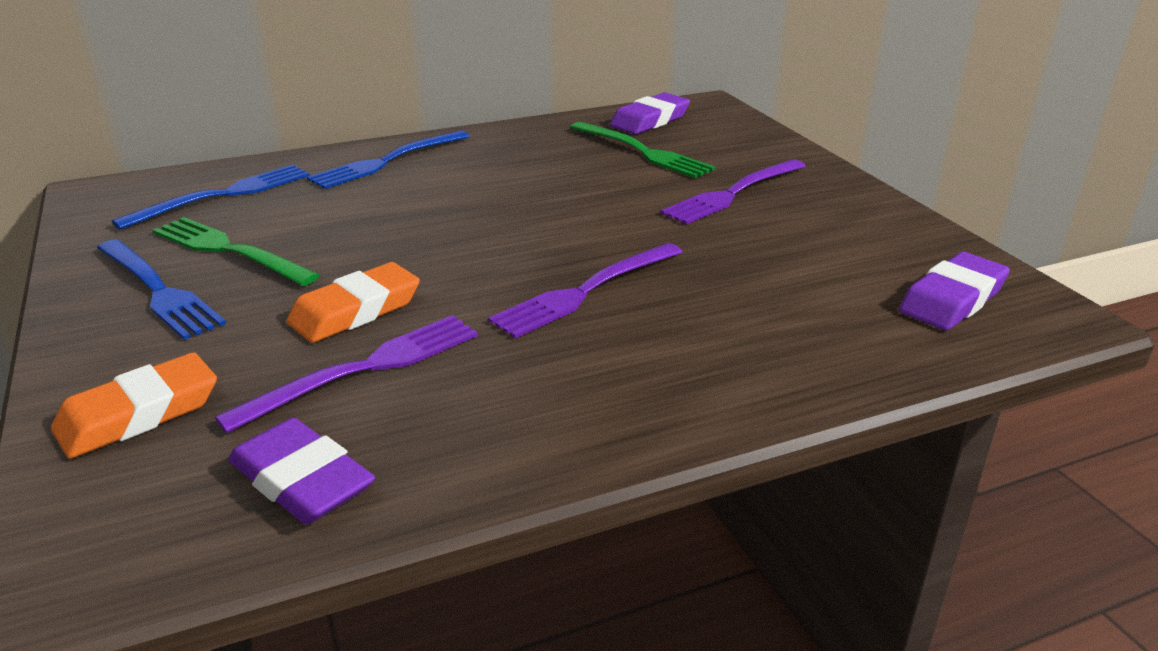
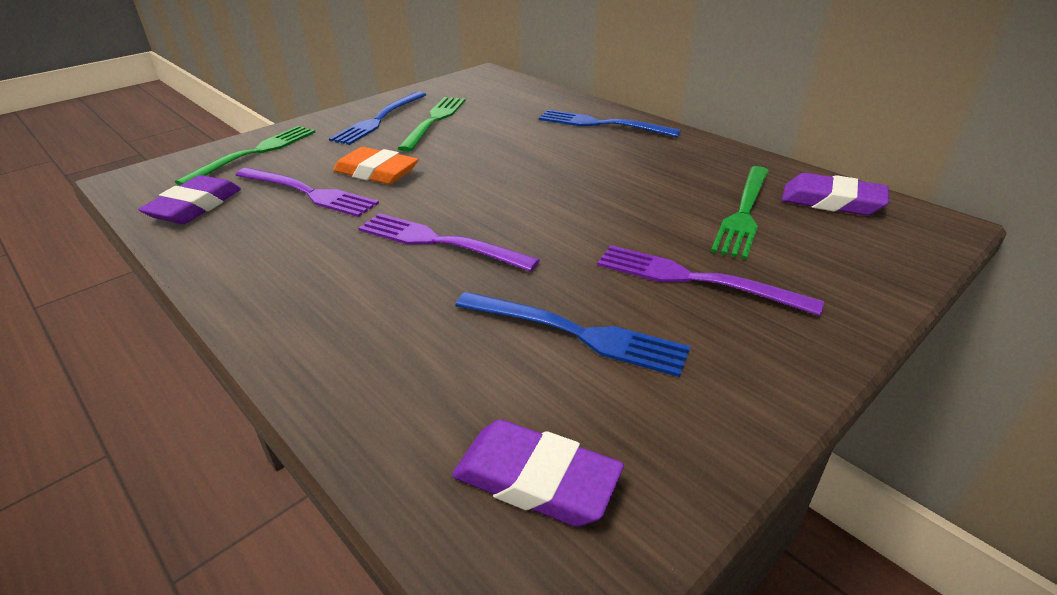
camera: 70 degrees right, 5 degrees up
orange eraser [51,352,217,459] -> green fork [175,126,316,186]
blue fork [112,164,310,230] -> blue fork moved to [455,292,691,377]

